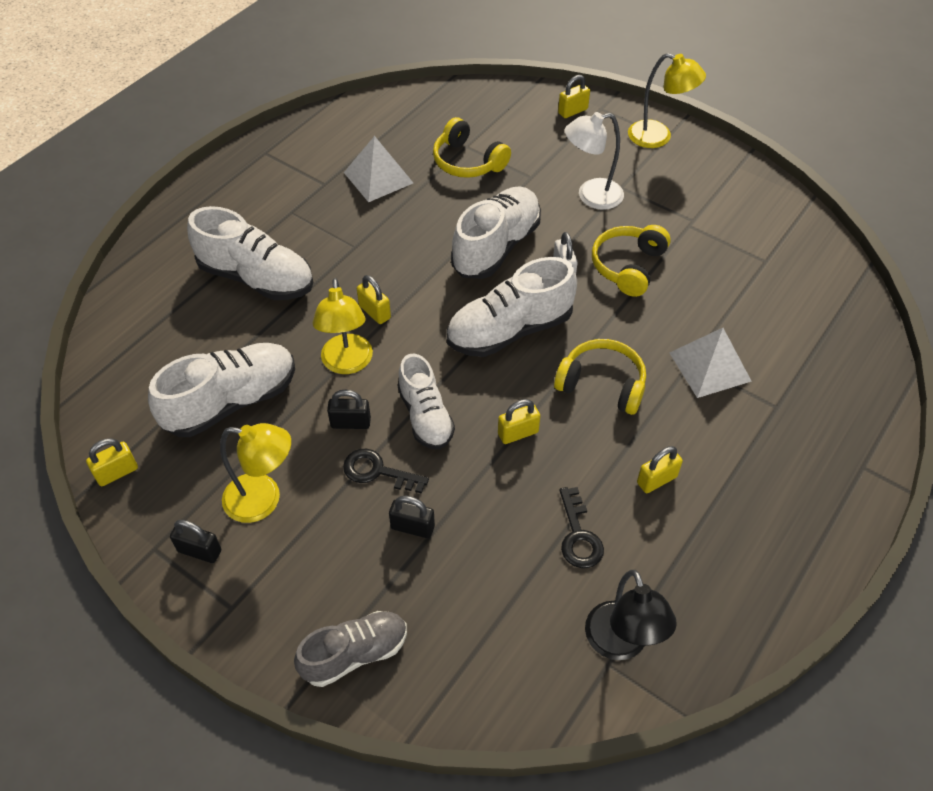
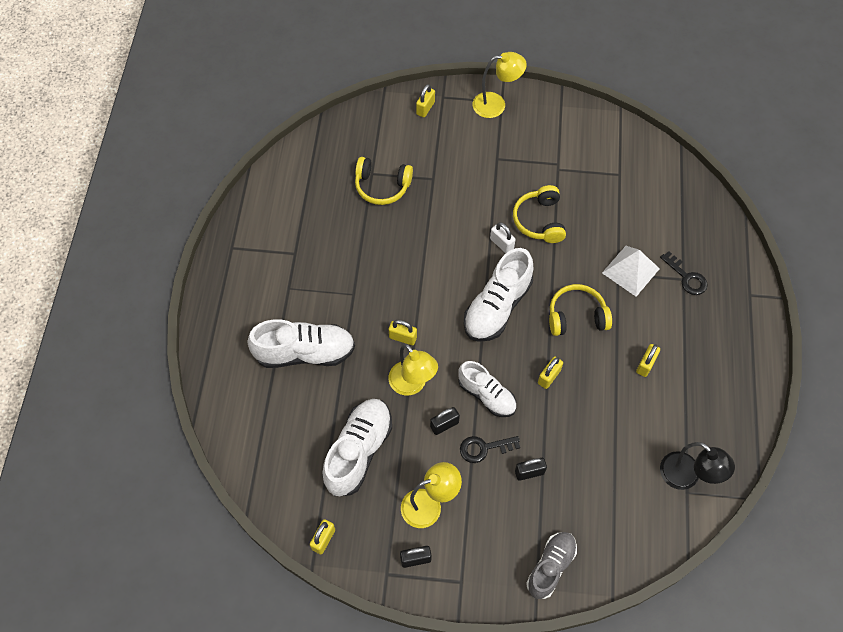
camera: 30 degrees left, 10 degrees up
white pyramid [344,136,413,202] -> none
white shoe [451,186,541,279] -> none
black key [559,487,604,568] -> black key moved to [660,251,708,295]
white lamp [565,112,624,210] -> none

